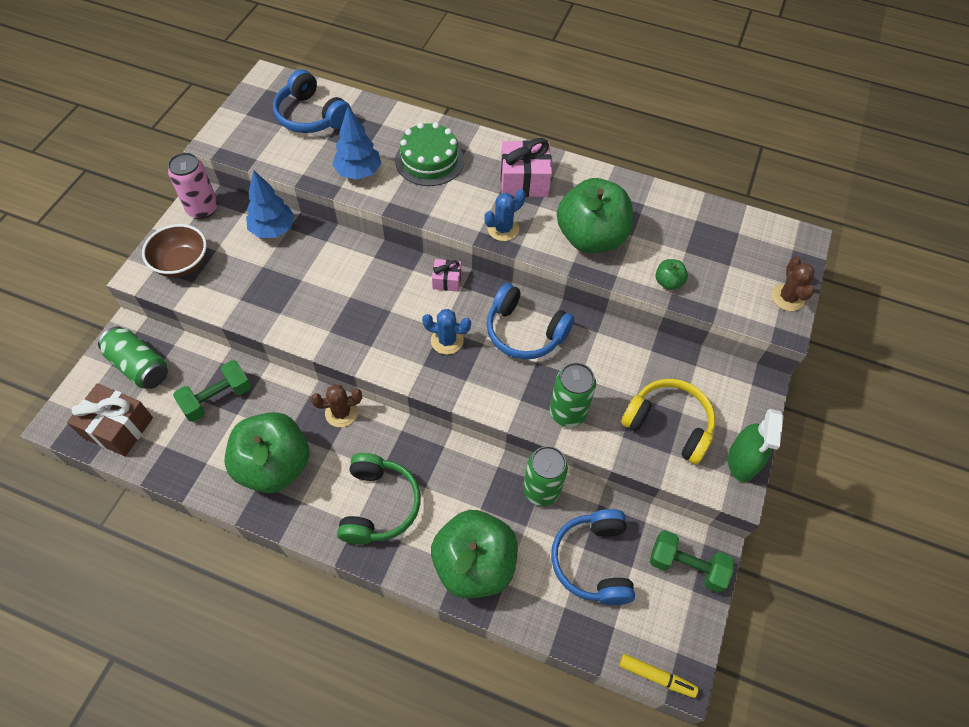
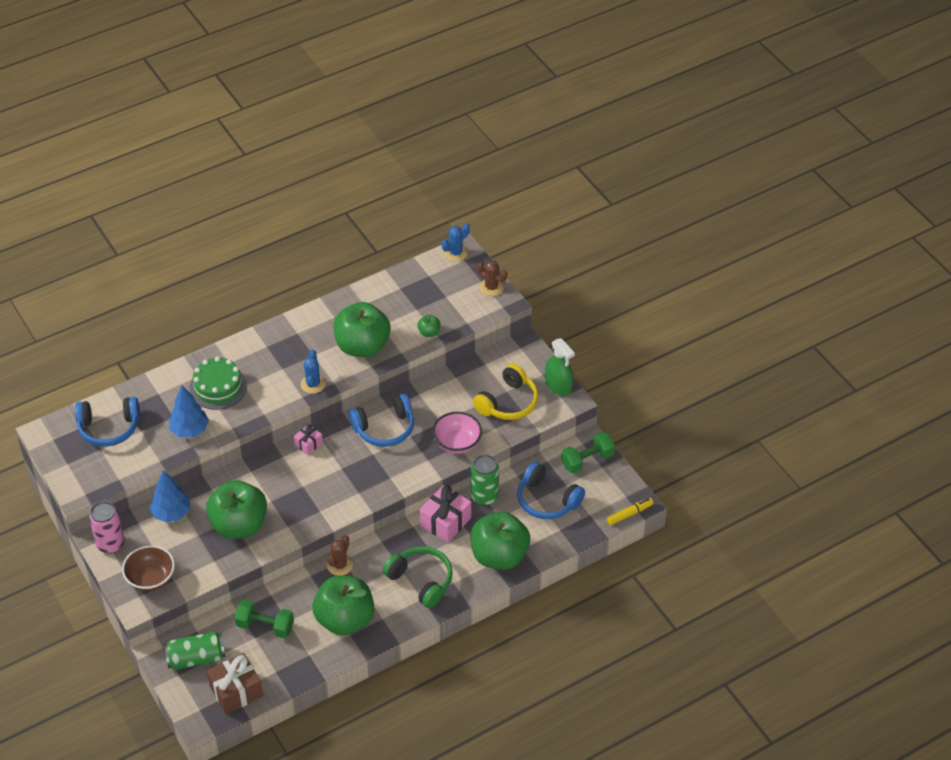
camera: 50 degrees left, 10 degrees down
green dumbbell [173,360,251,422] -> green dumbbell turned 75 degrees counterclockwise [234,599,294,638]
blue cactus [422,309,471,355] -> blue cactus moved to [441,223,470,261]
pink gift [501,138,552,197] -> pink gift moved to [420,485,471,543]
green can [550,362,596,427] -> pink bowl [432,412,482,454]
yellow headphones [621,379,715,464] -> yellow headphones turned 150 degrees clockwise [473,364,538,420]
none -> green apple [206,480,267,539]

